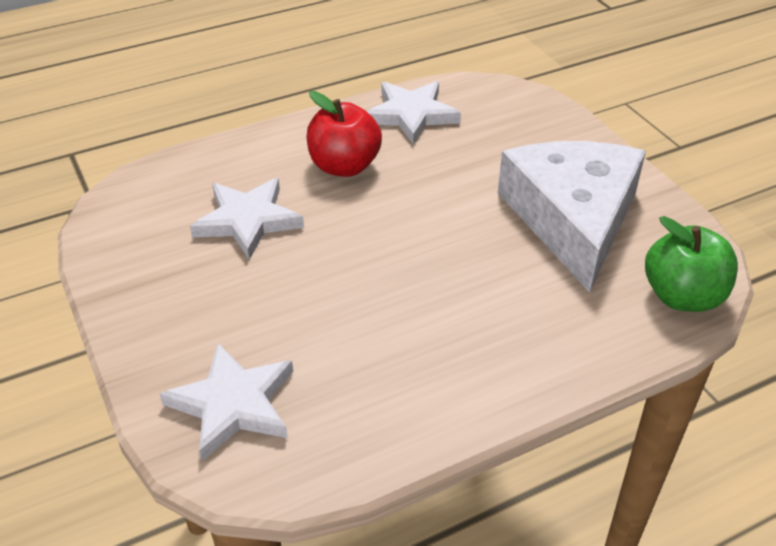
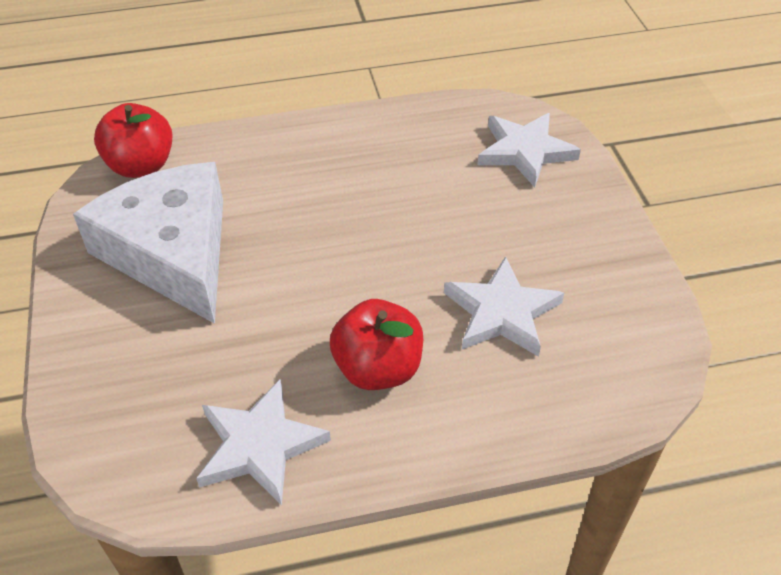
camera: 165 degrees left, 5 degrees up
white cheese [498,141,646,293] -> white cheese turned 135 degrees clockwise [73,162,223,324]
green apple [645,216,738,312] -> red apple [94,103,173,178]

